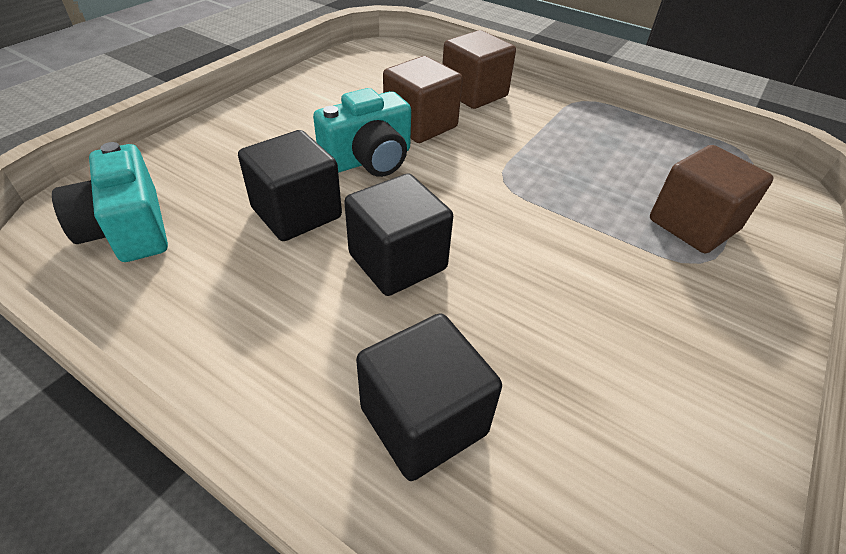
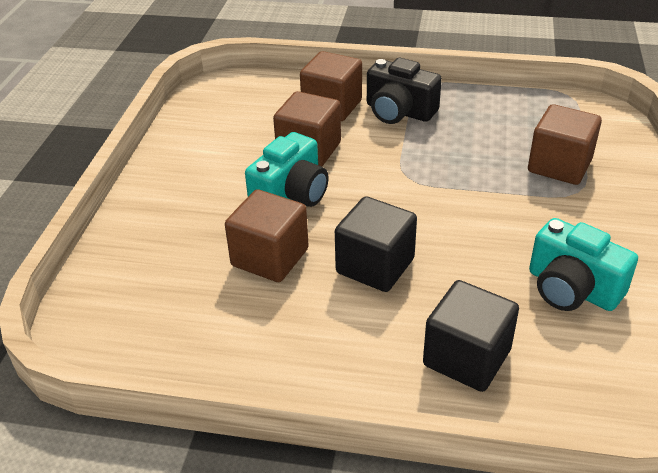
camera: 20 degrees left, 5 degrees down
turquoise camera [52,142,168,262] -> turquoise camera moved to [529,218,638,311]
black cube [238,130,342,241] -> brown cube [225,189,309,282]
none -> black camera [367,58,442,124]

